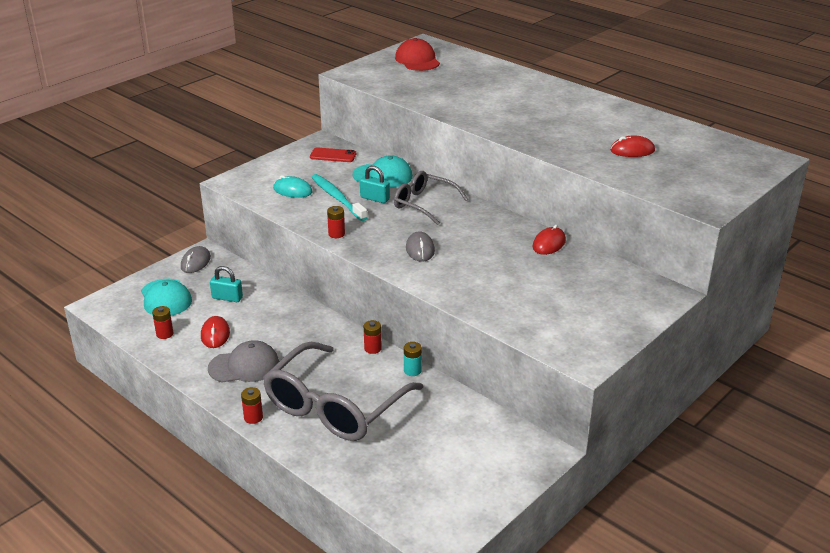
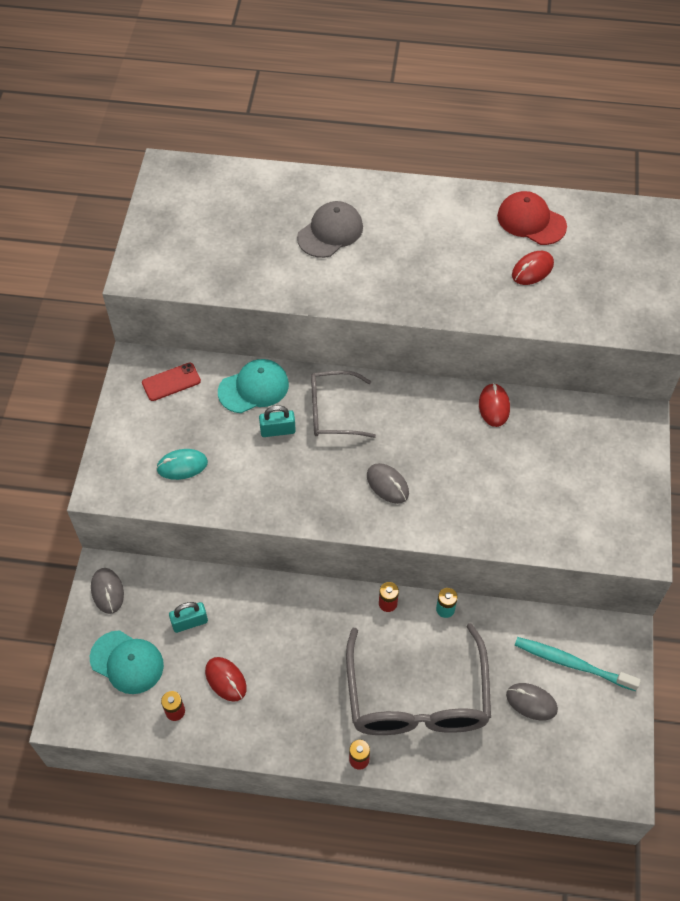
camera: 35 degrees left, 25 degrees up
grey cap [208,340,279,383] -> grey cap moved to [297,201,363,258]
turquoise toothbrush [312,174,368,221] -> turquoise toothbrush moved to [515,637,641,691]
red battery [327,206,345,238] -> none
red cap [395,38,440,71] -> red cap moved to [497,191,567,245]
none -> grey mouse [506,683,558,720]

